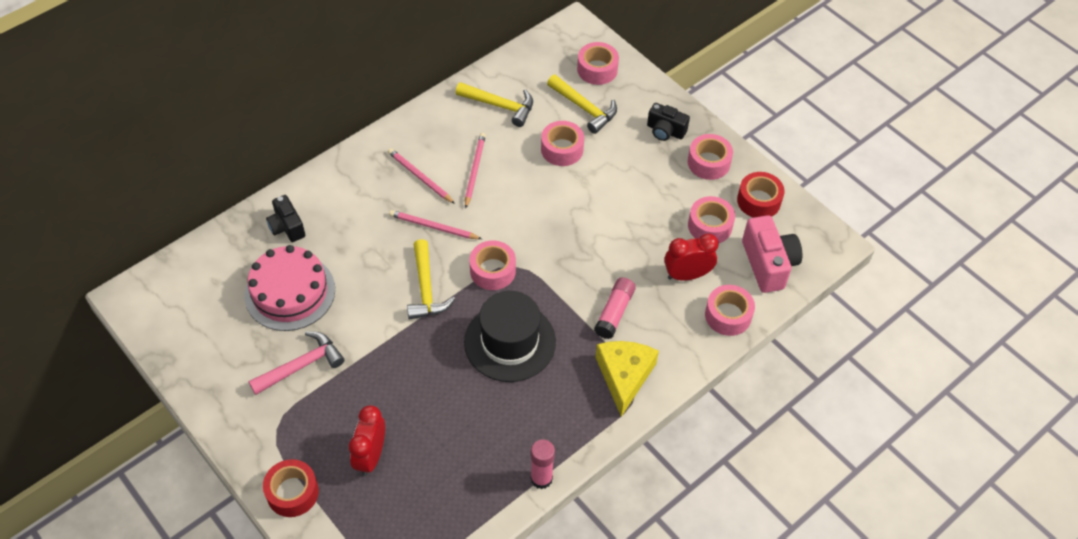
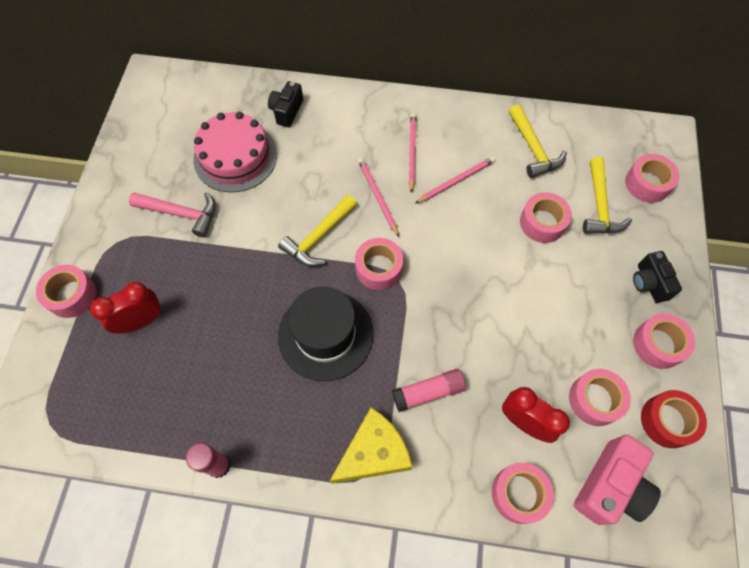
camera: 50 degrees right, 10 degrees up
red tape [263,459,319,517] -> pink tape [36,265,96,318]

